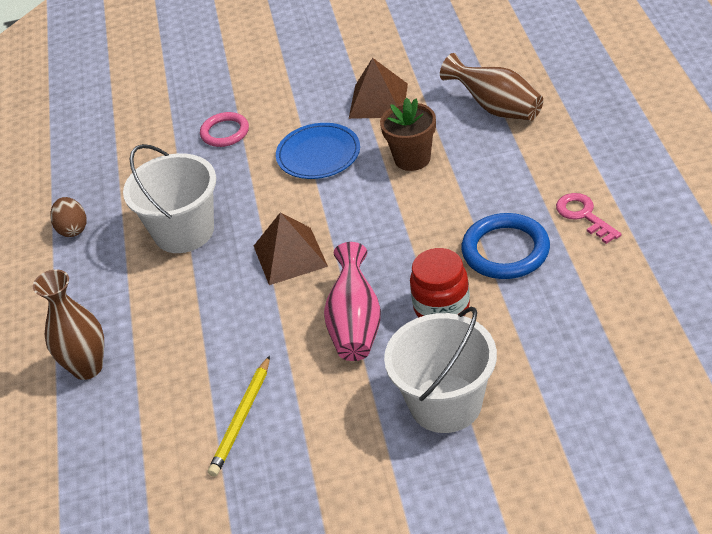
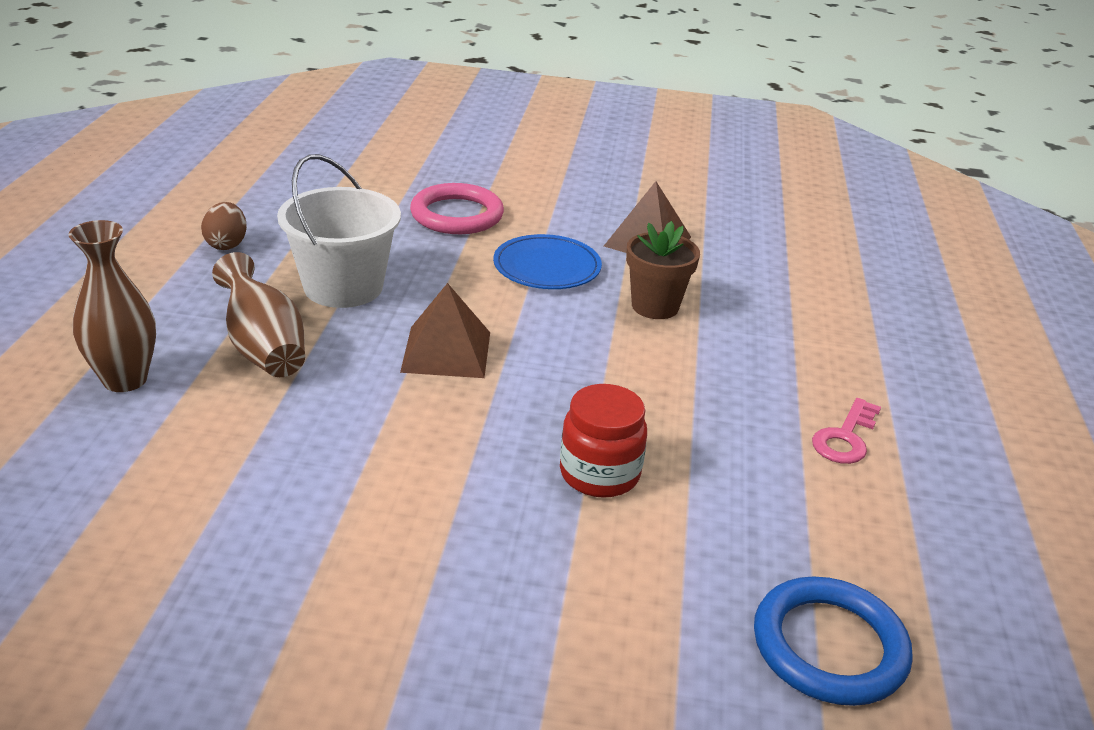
camera: 10 degrees right, 10 degrees down
pink ring [200,112,249,147] -> pink ring [410,183,504,234], size x1.53
yellow pencil [208,355,270,477] -> none
pink vase [324,242,381,361] -> none
white bucket [384,307,497,433] -> none
brown vase [440,53,543,121] -> brown vase moved to [212,252,305,377]
blue ring [461,213,550,279] -> blue ring moved to [754,577,913,706]
pink key [556,193,621,244] -> pink key turned 135 degrees counterclockwise [812,398,881,464]

